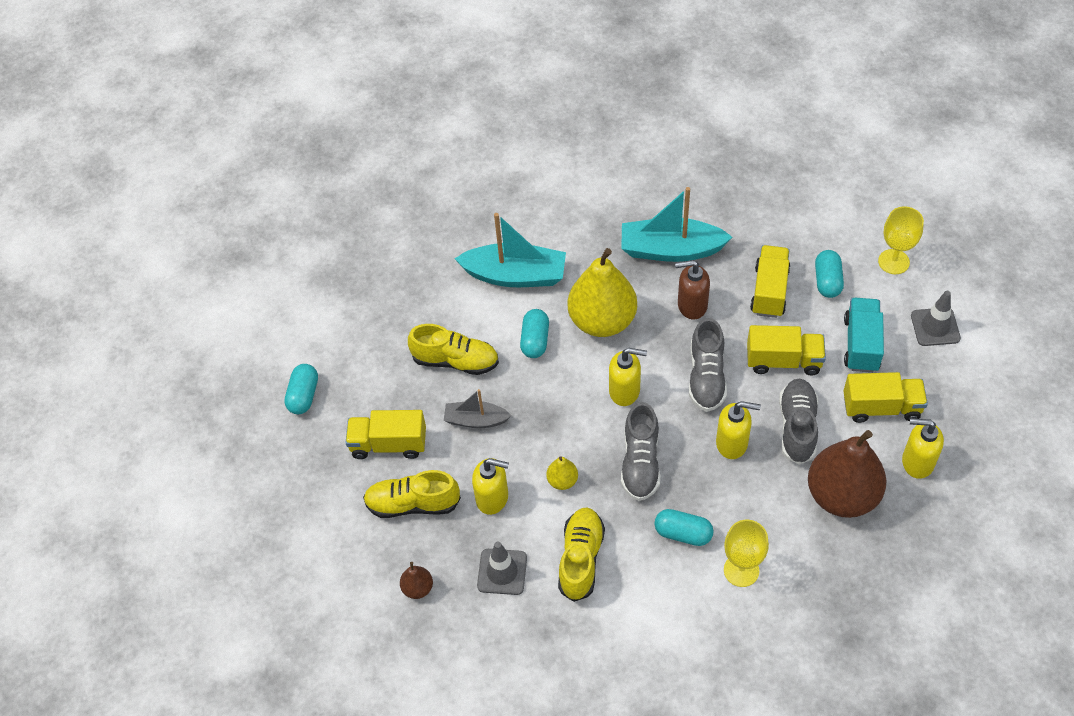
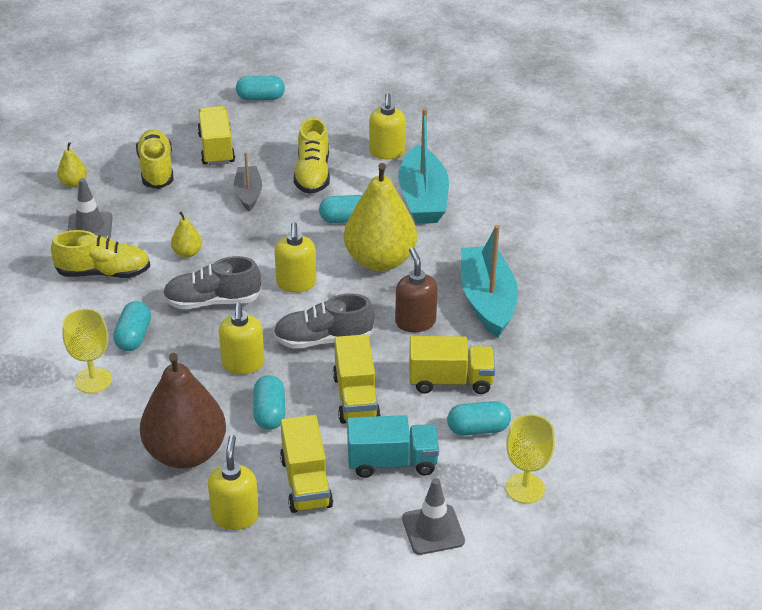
camera: 75 degrees right, 15 degrees down
brown pear [400,562,433,599] -> yellow pear [57,142,87,187]
yellow soap dispenser [472,458,509,515] -> yellow soap dispenser moved to [369,93,406,159]
grey shoe [779,379,818,465] -> turquoise capsule [253,375,285,430]

